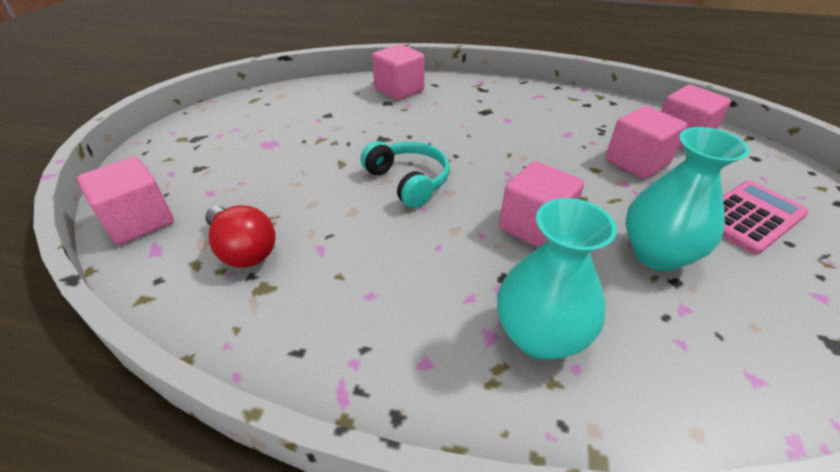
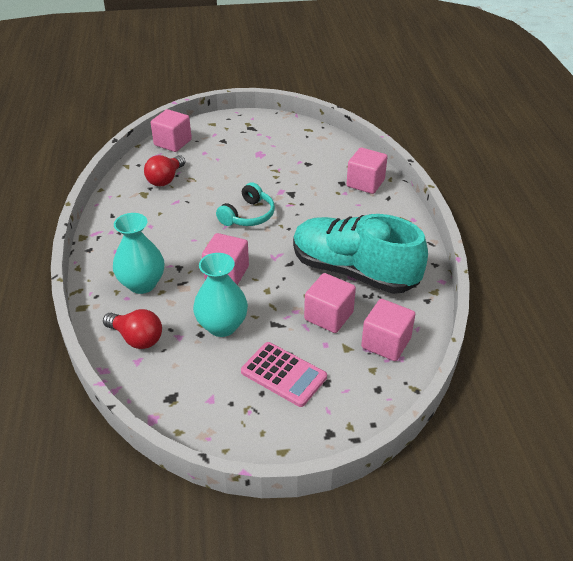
camera: 70 degrees right, 0 degrees up
none -> red light bulb [103,309,162,349]
none -> turquoise shoe [293,214,428,294]

